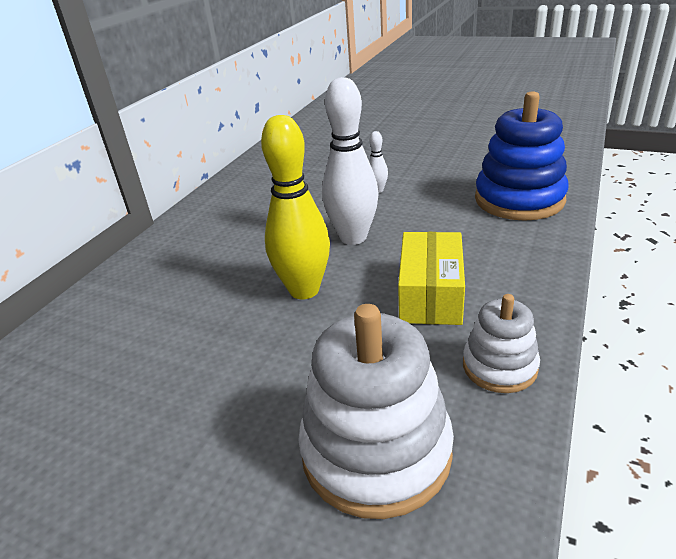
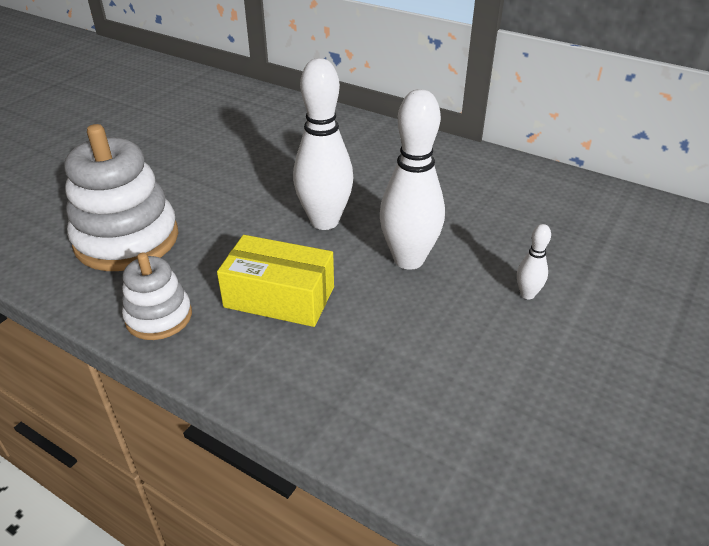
camera: 95 degrees right, 5 degrees up
yellow bowling pin [261,115,330,299] -> white bowling pin [293,58,353,230]
blue stacking toy [475,91,569,221] -> none

